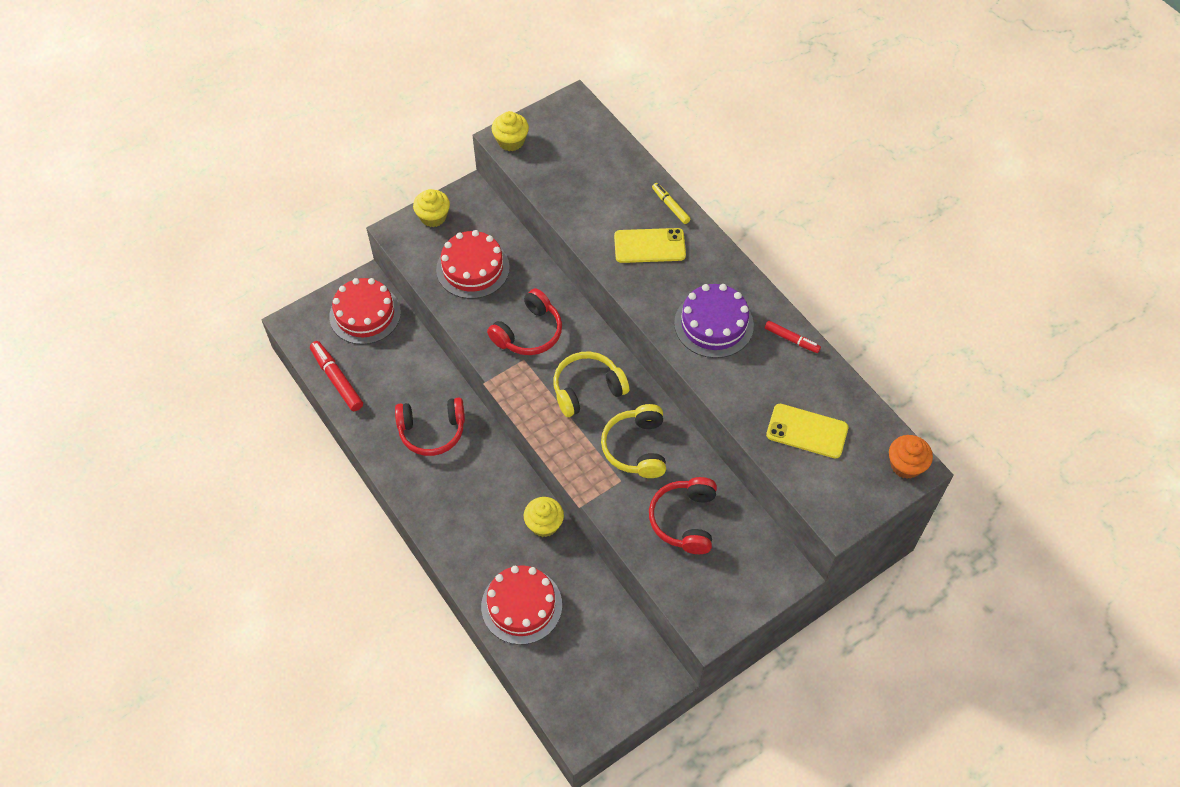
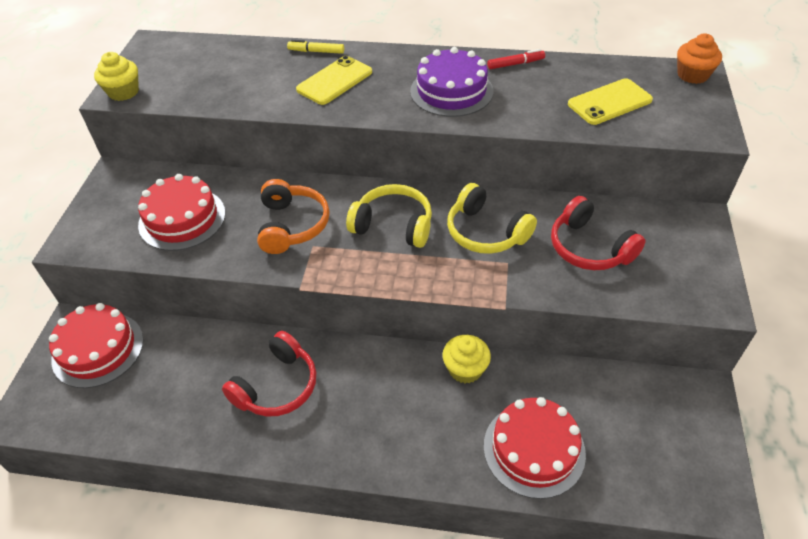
camera: 45 degrees left, 10 degrees down
red marker [310,341,363,411] -> none
yellow cupcake [413,189,450,227] -> none
red headphones [487,288,562,355] -> orange headphones [257,179,330,254]
yellow headphones [553,351,629,417] -> yellow headphones turned 90 degrees clockwise [346,184,432,248]

